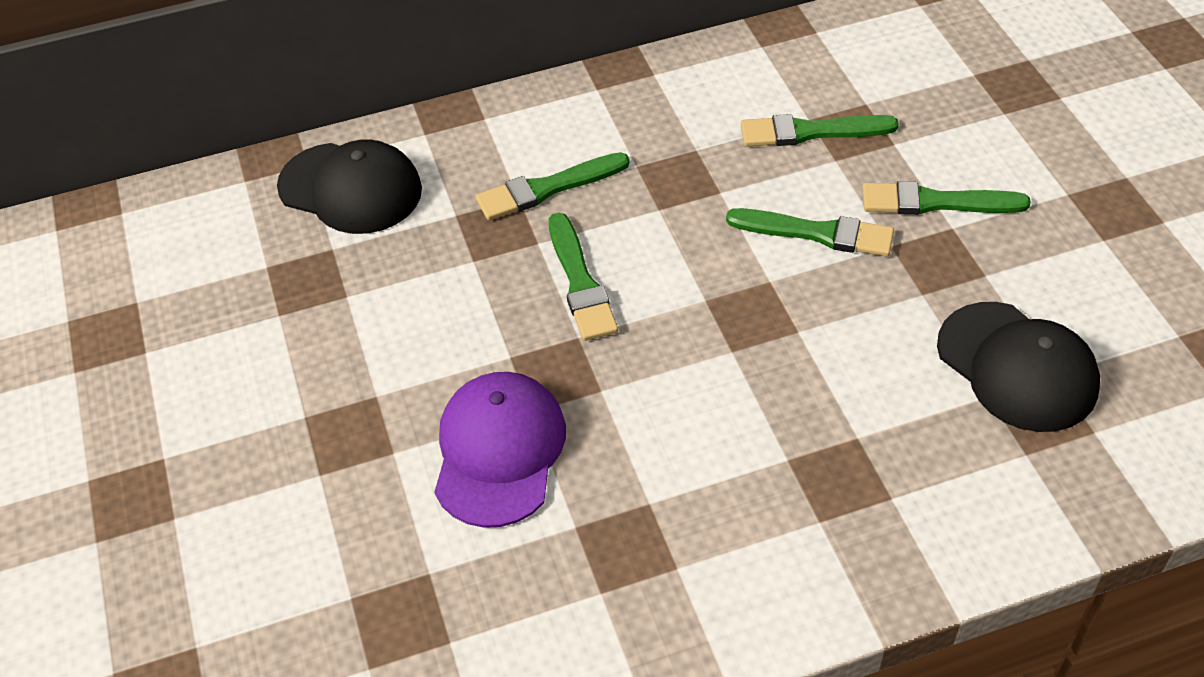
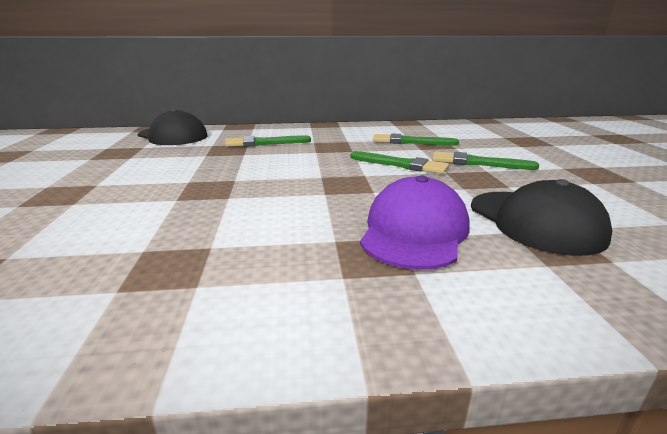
camera: 10 degrees right, 25 degrees down
purple cap [435,372,566,528] -> purple cap moved to [360,175,470,270]
green brush [549,213,618,341] -> none

